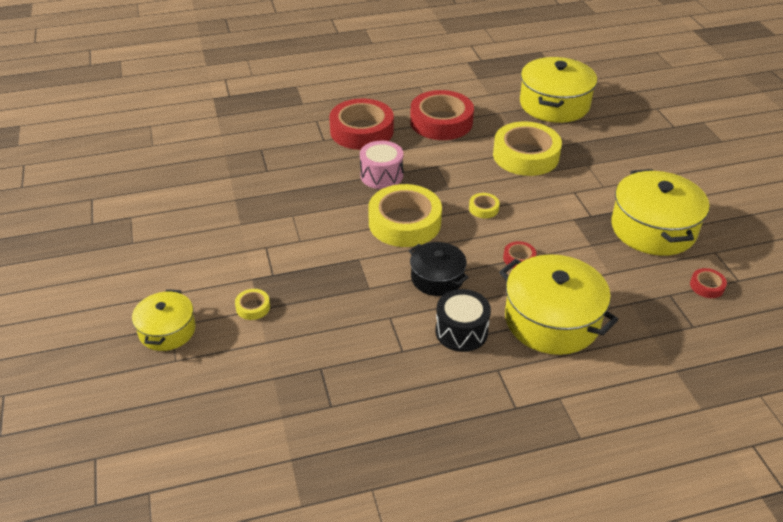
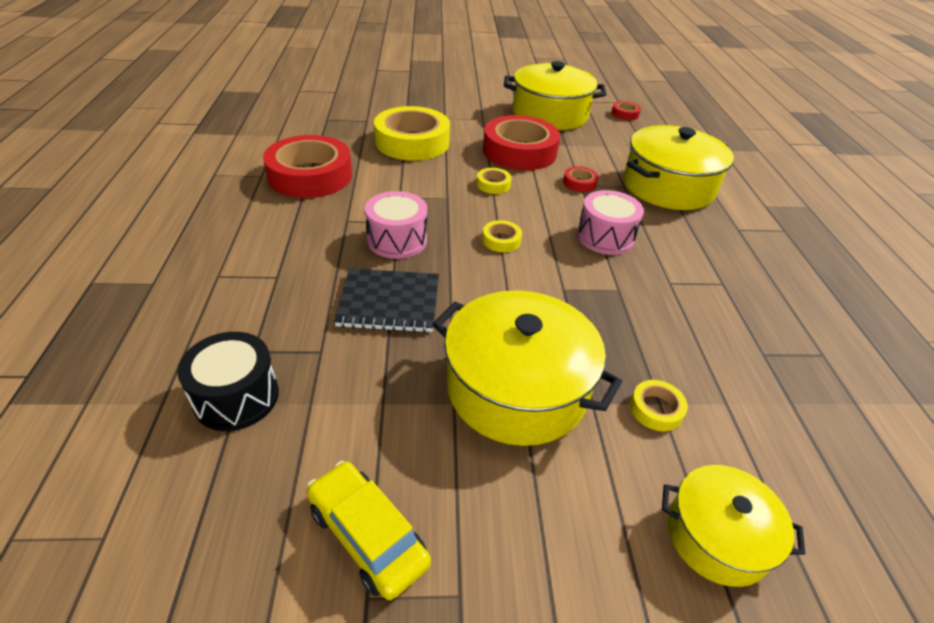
camera: 80 degrees left, 0 degrees up
red tape [329,99,394,150] -> red tape moved to [483,115,560,170]
yellow tape [368,184,442,247] -> yellow tape [482,220,522,252], size x0.42
black pot [409,242,469,296] -> pink drum [577,190,644,255]
black drum [435,289,491,352] -> black drum moved to [177,332,279,431]
yellow pot [520,57,597,123] -> yellow pot moved to [433,290,622,446]
none -> yellow car [307,461,431,600]
none -> black notebook [334,268,439,333]

